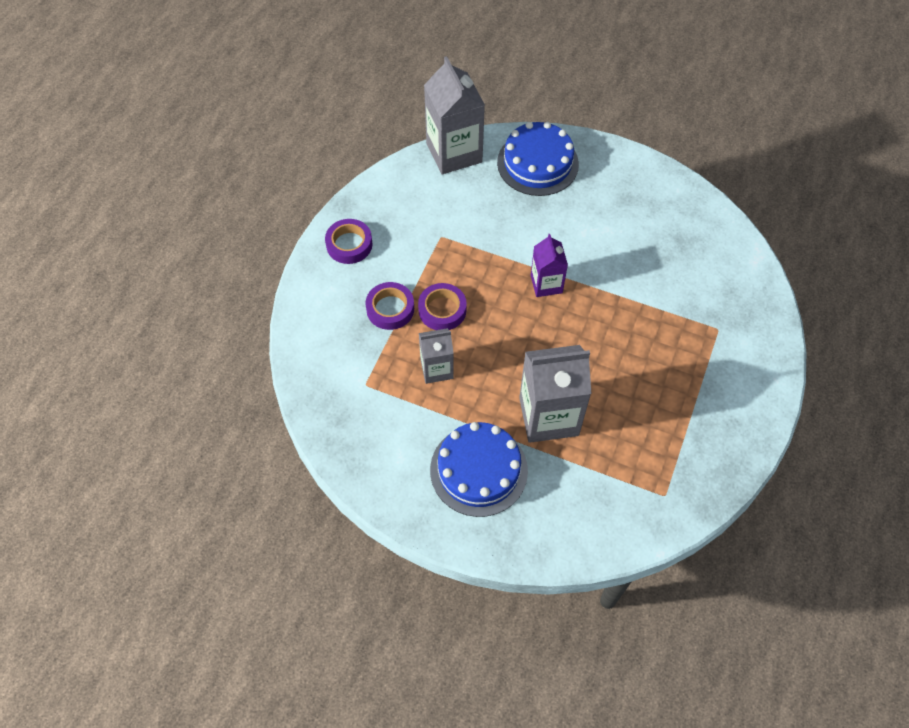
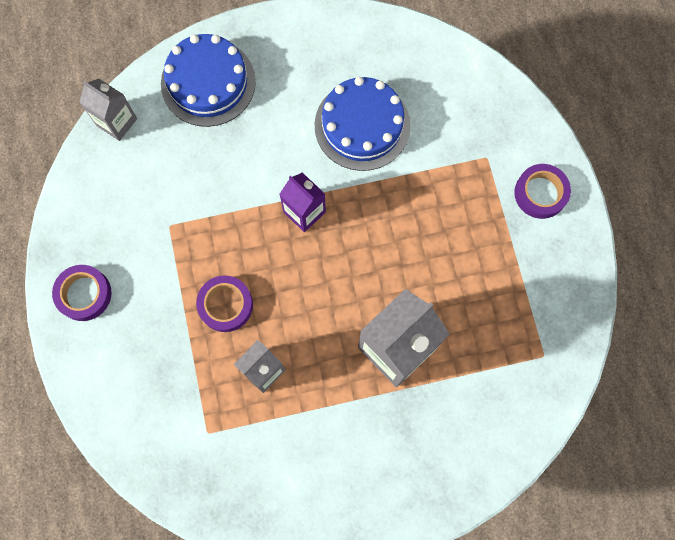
camera: 35 degrees left, 15 degrees up
purple tape [365,282,414,330] -> purple tape moved to [514,164,571,219]
grey carton [424,56,485,174] -> grey carton [79,79,137,141], size x0.57
blue cake [430,422,528,517] -> blue cake moved to [315,77,410,171]

